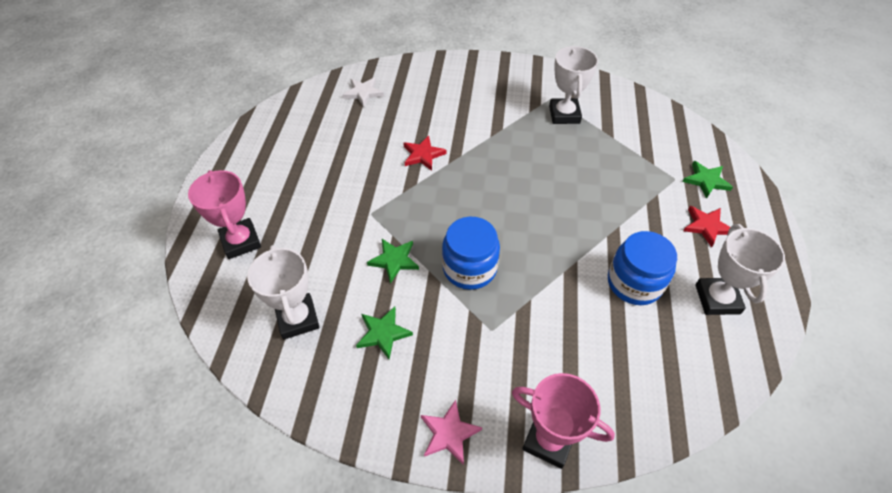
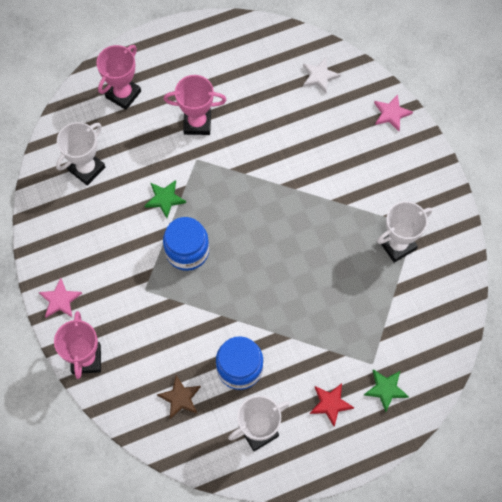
camera: 60 degrees right, 15 degrees up
green star [356,307,413,359] -> none
red star [403,136,447,171] -> none
none -> brown star [157,375,201,419]
none -> pink trophy [164,75,226,135]
none -> pink star [374,94,413,131]

